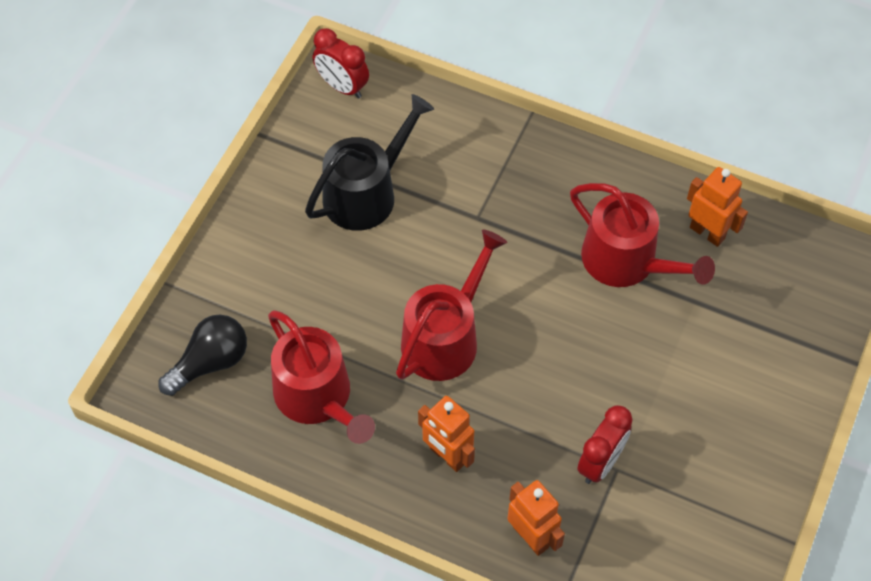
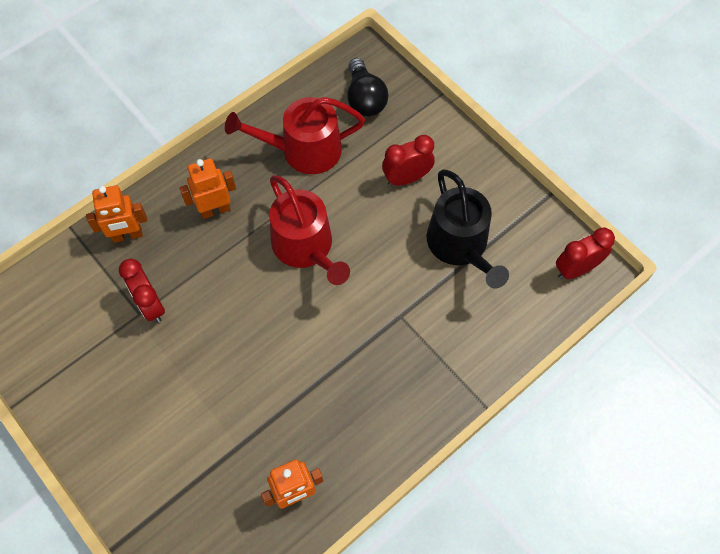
camera: 115 degrees right, 5 degrees up
red watering can [570,183,715,287] -> none
none -> red clock [382,135,435,186]

